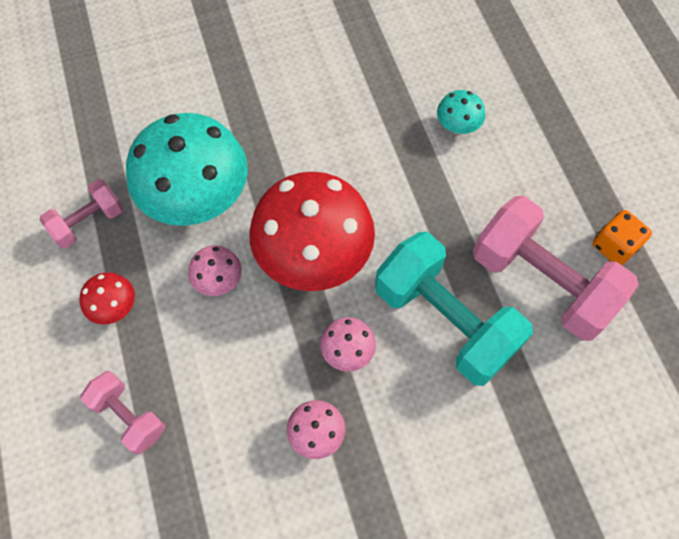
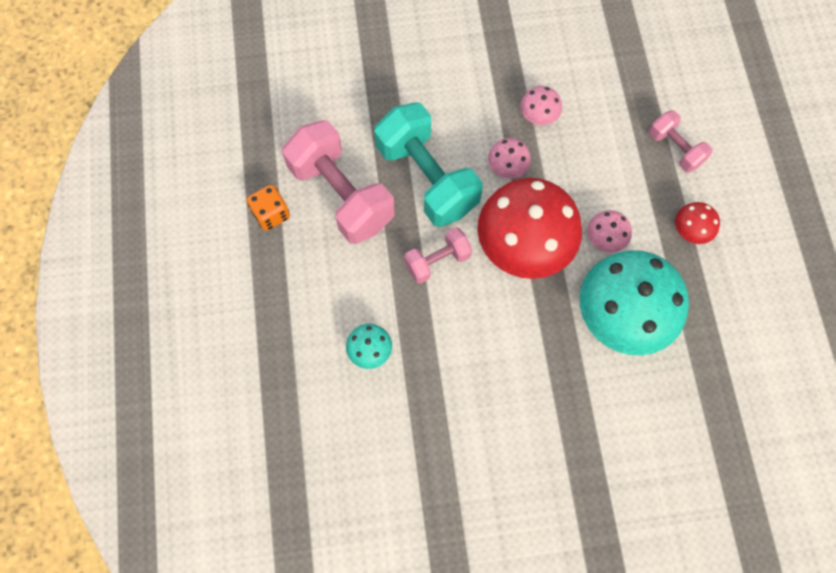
camera: 170 degrees left, 5 degrees up
pink dumbbell [40,179,123,249] -> pink dumbbell moved to [404,227,472,284]

